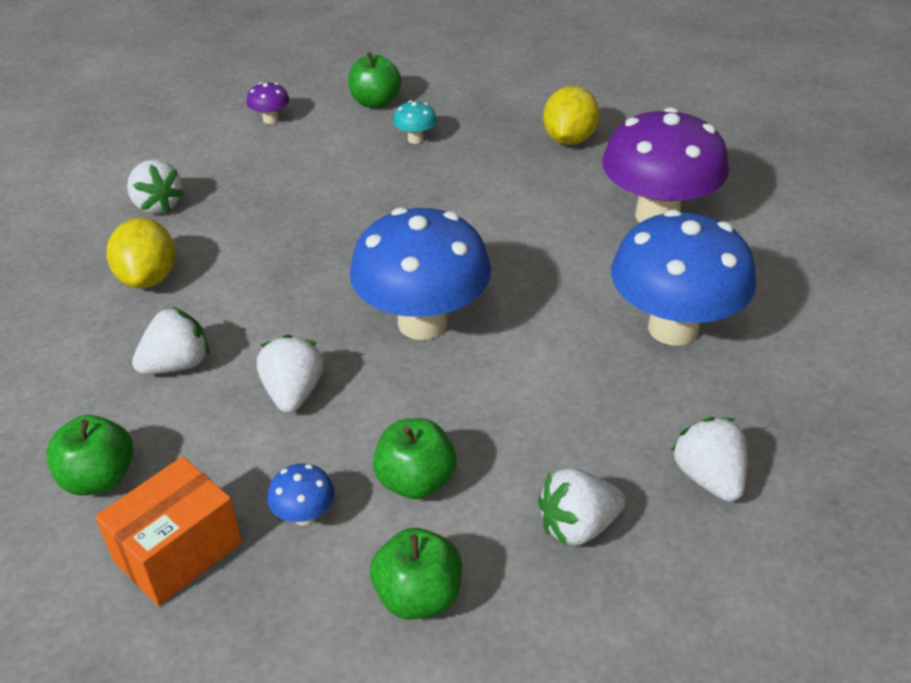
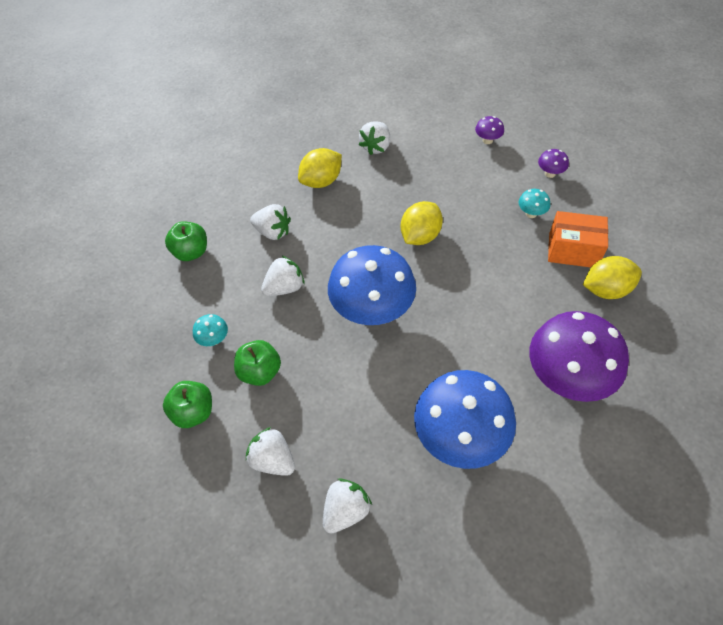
camera: 60 degrees right, 15 degrees up
orange box [95,456,242,606] -> orange box moved to [548,211,608,267]
blue mushroom [267,463,335,526] -> turquoise mushroom [193,314,228,346]
green apple [348,52,402,108] -> purple mushroom [538,149,569,178]
none -> yellow lemon [400,201,443,245]

